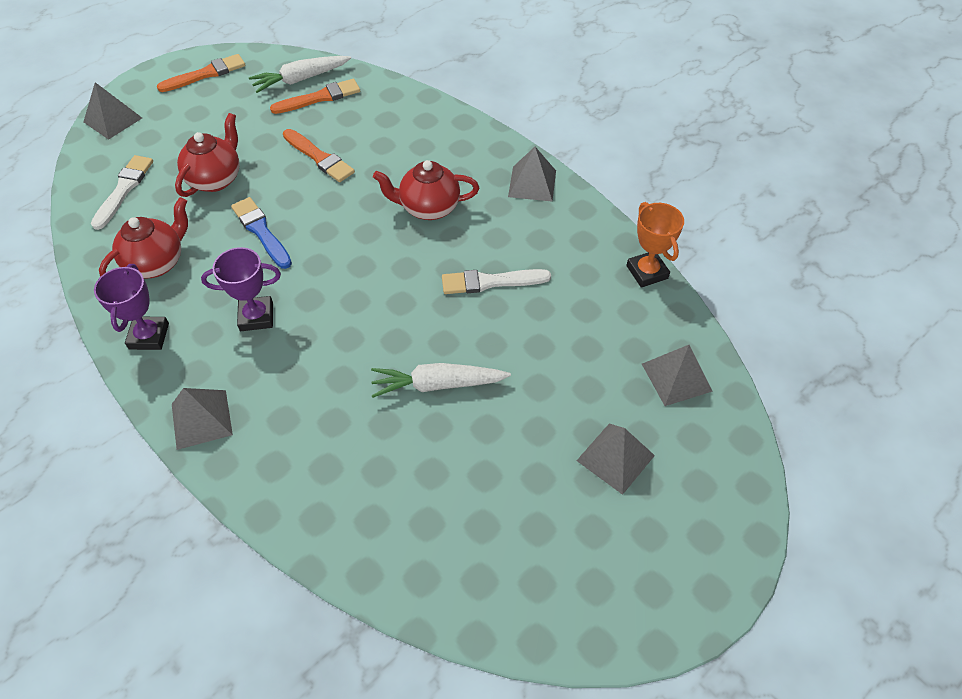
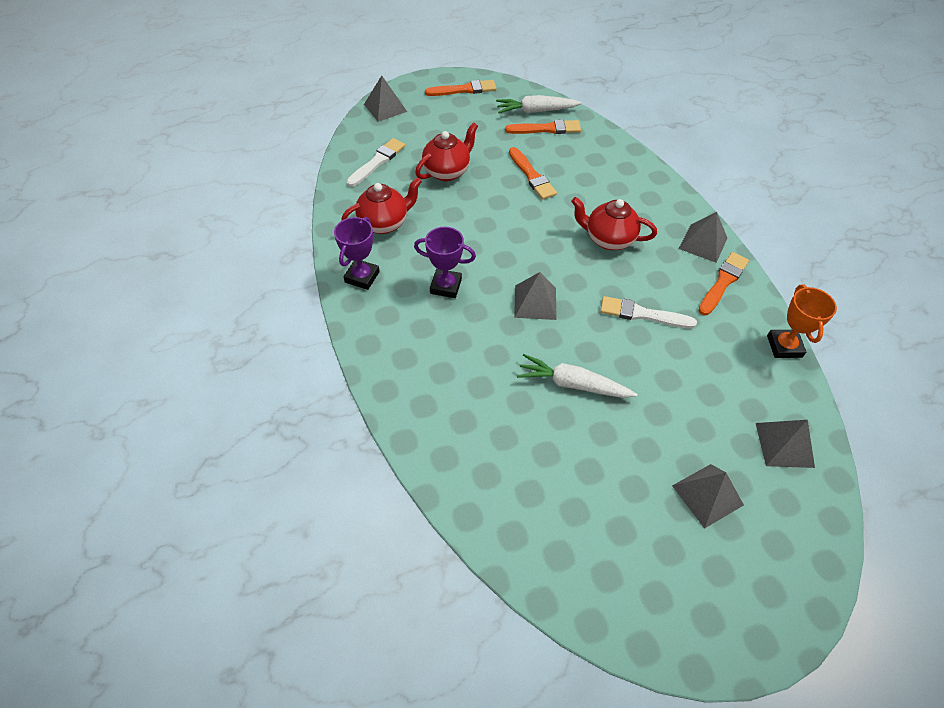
camera: 20 degrees right, 0 degrees up
grey pyramid [172,388,233,450] -> grey pyramid moved to [514,272,557,320]
blue brush [231,197,292,269] -> none
none -> orange brush [698,252,749,315]

